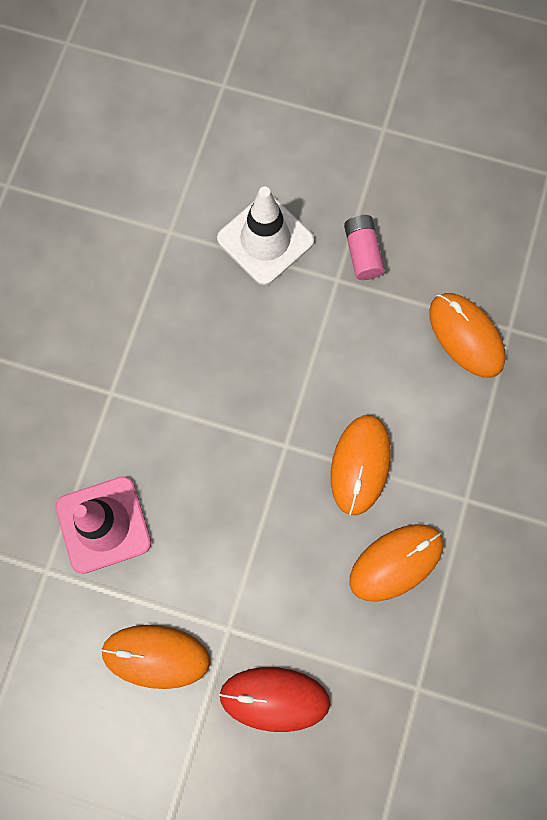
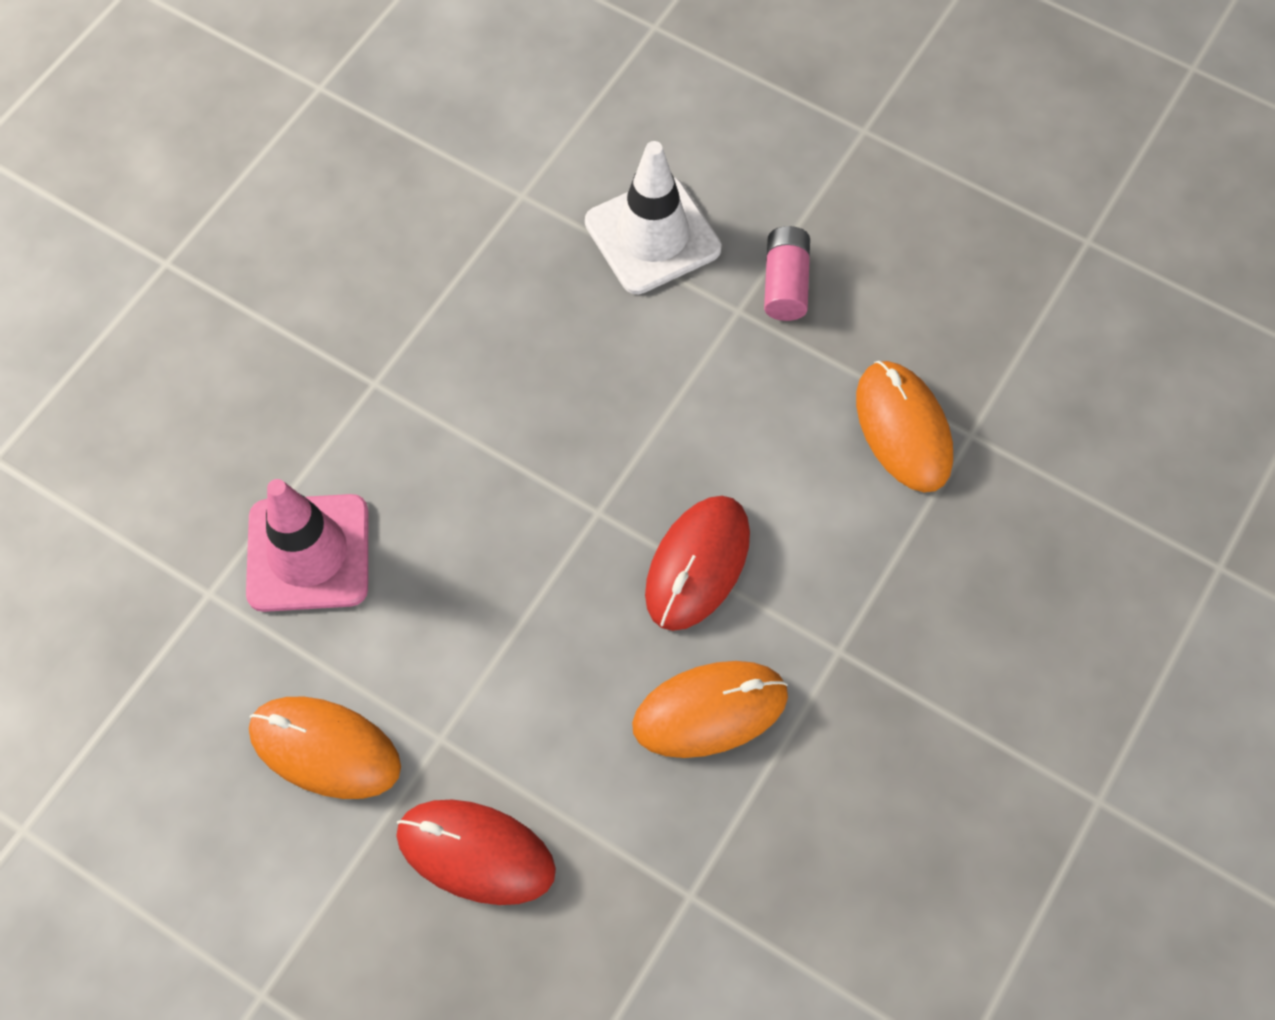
camera: 15 degrees right, 10 degrees down
orange mouse [331,415,391,515] -> red mouse [645,496,750,631]

